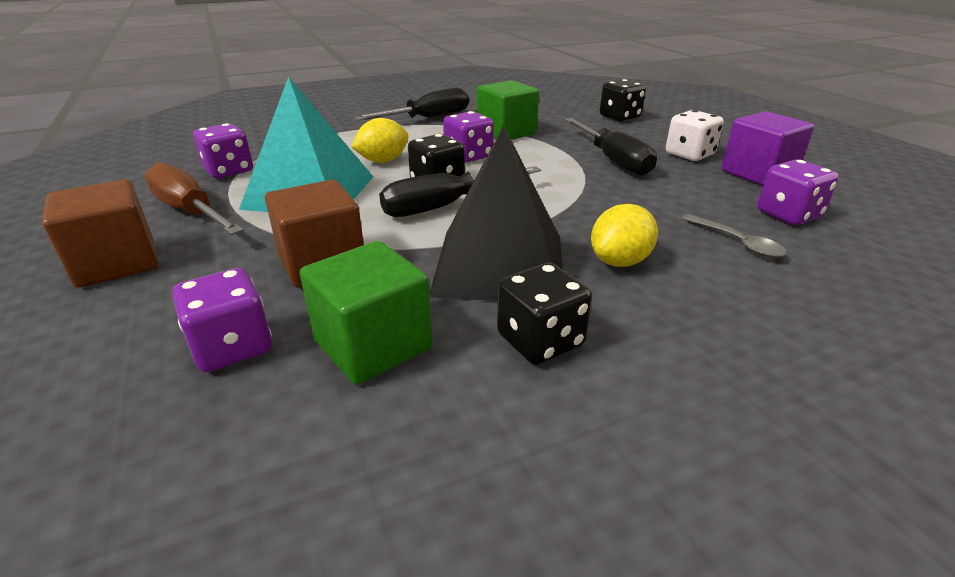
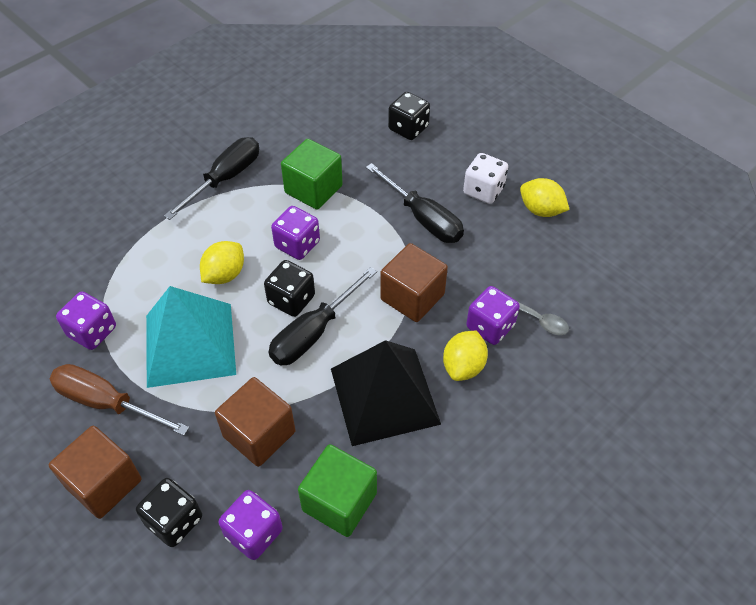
camera: 20 degrees left, 20 degrees up
black dice [497,263,592,365] -> black dice moved to [136,478,202,547]
purple cube [721,111,814,186] -> yellow lemon [520,178,570,217]
purple dice [757,159,839,225] -> purple dice moved to [466,286,520,345]
none -> brown cube [380,243,448,322]

